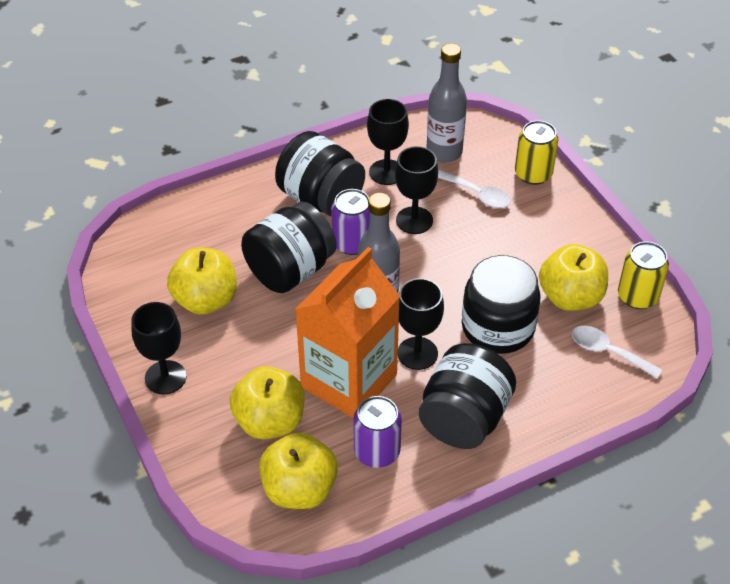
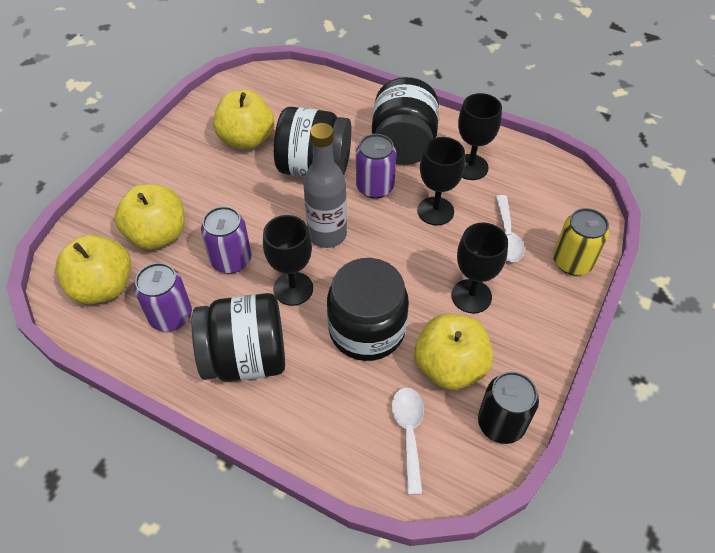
camera: 55 degrees right, 5 degrees up
black goblet [131,302,186,395] -> black goblet moved to [451,223,508,314]
orange carton [295,247,400,418] -> purple can [201,206,252,273]
grey bottle [426,43,467,163] -> none
yellow can [618,242,669,309] -> black can [478,372,539,444]

